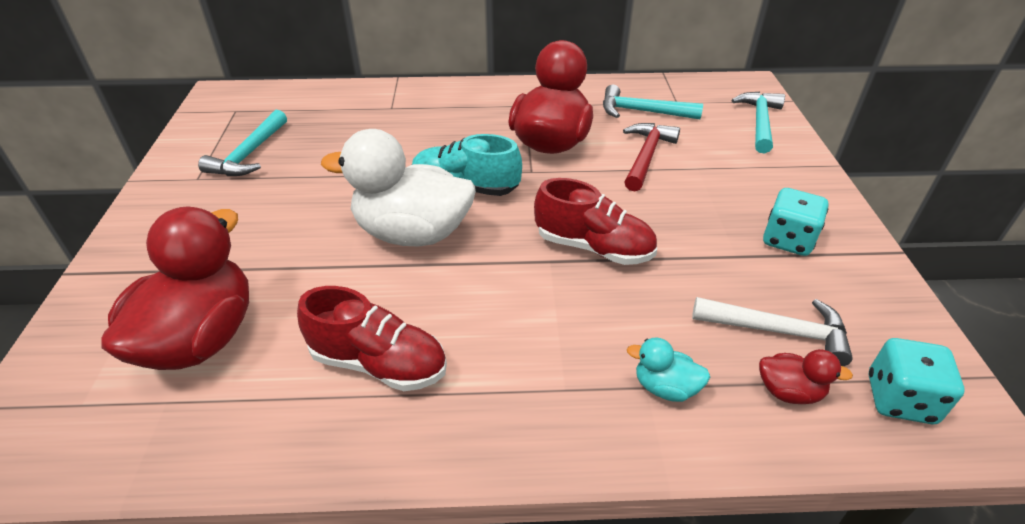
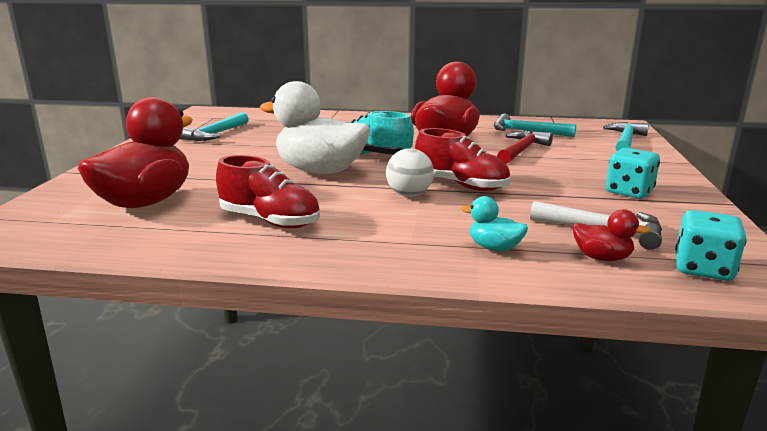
camera: 10 degrees right, 20 degrees down
none -> white ball [386,148,434,197]

